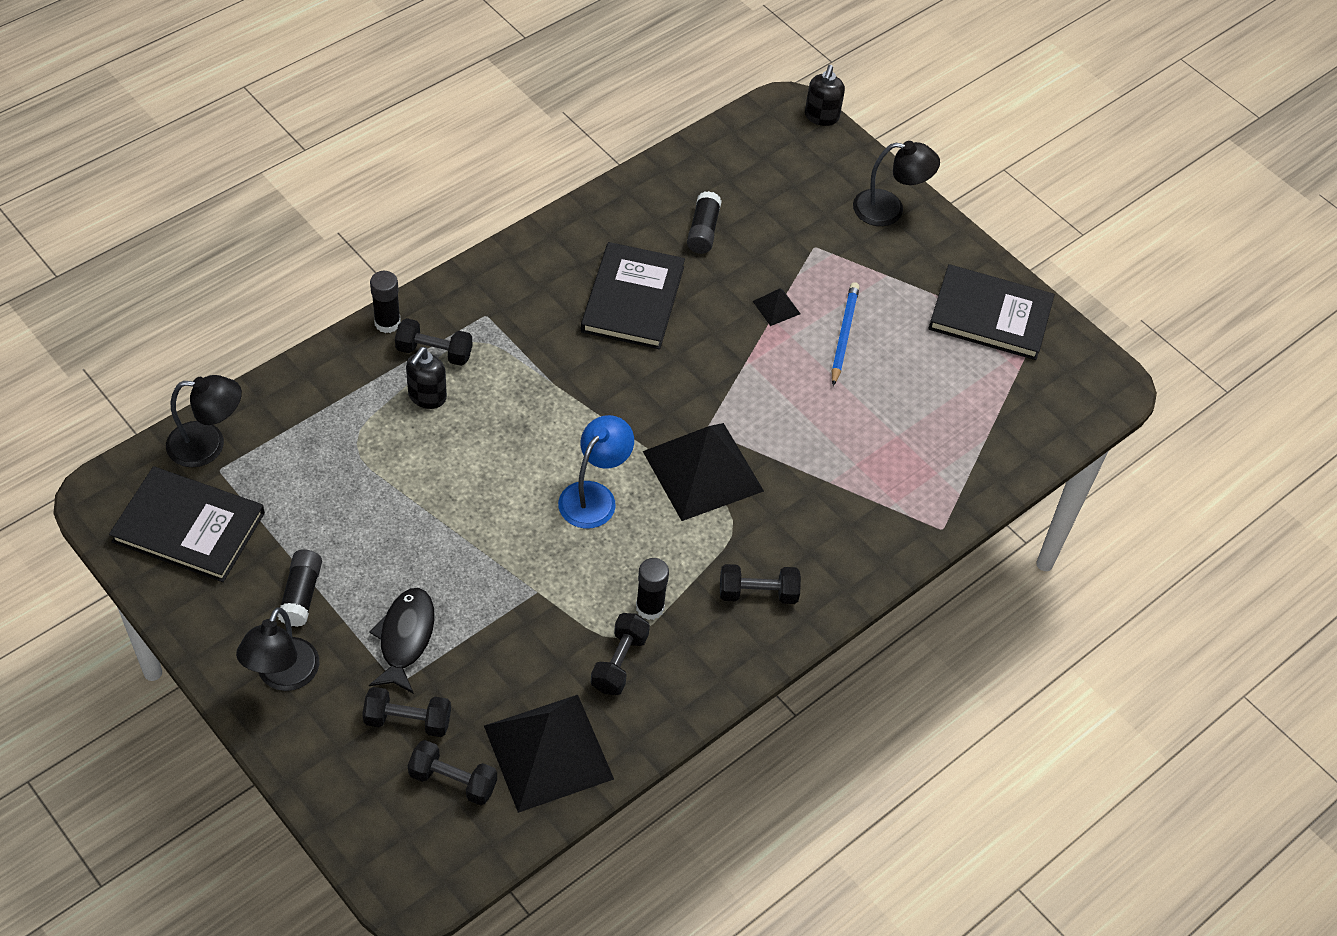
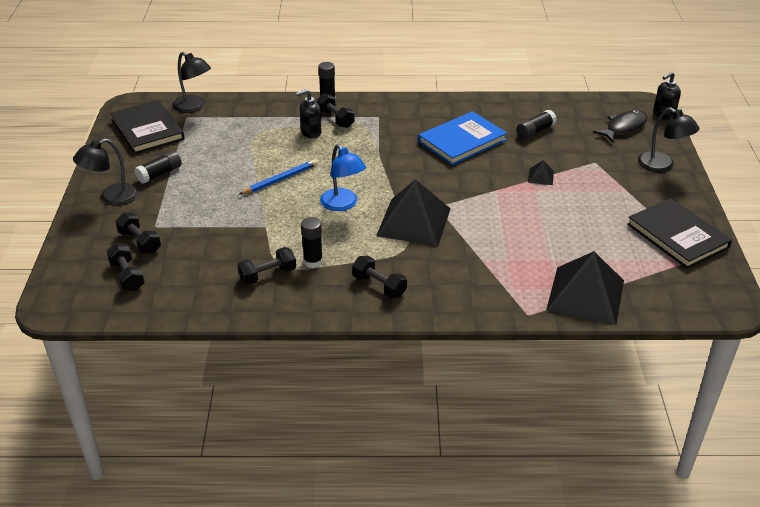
camera: 45 degrees right, 15 degrees down
black fish [369,588,435,694] -> black fish moved to [593,110,648,142]
black pyramid [484,695,614,813] -> black pyramid moved to [546,251,624,325]
blue lamp [558,415,634,529] -> blue lamp turned 75 degrees clockwise [320,144,366,211]
black book [581,242,685,349] -> blue book [418,111,507,165]
blue pencil [832,282,860,386] -> blue pencil moved to [239,159,318,195]

